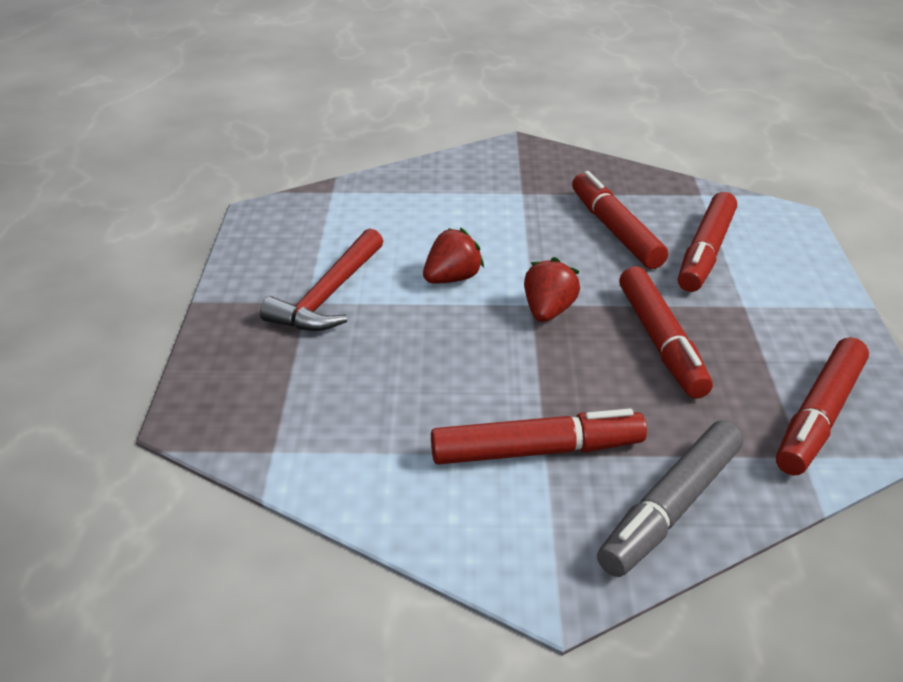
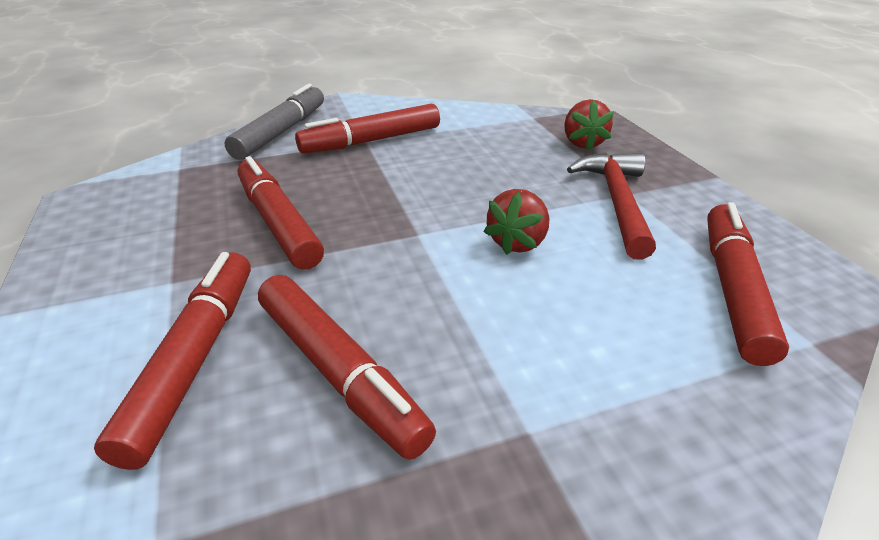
camera: 160 degrees right, 0 degrees up
red strawberry [524,257,580,322] -> red strawberry moved to [564,99,614,151]
red marker [776,337,869,475] -> red marker moved to [707,202,789,366]

